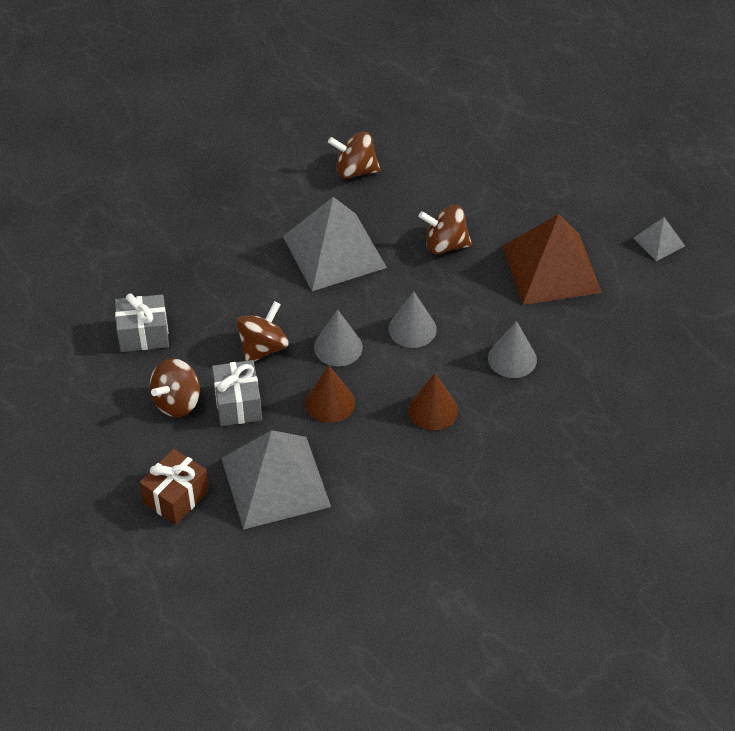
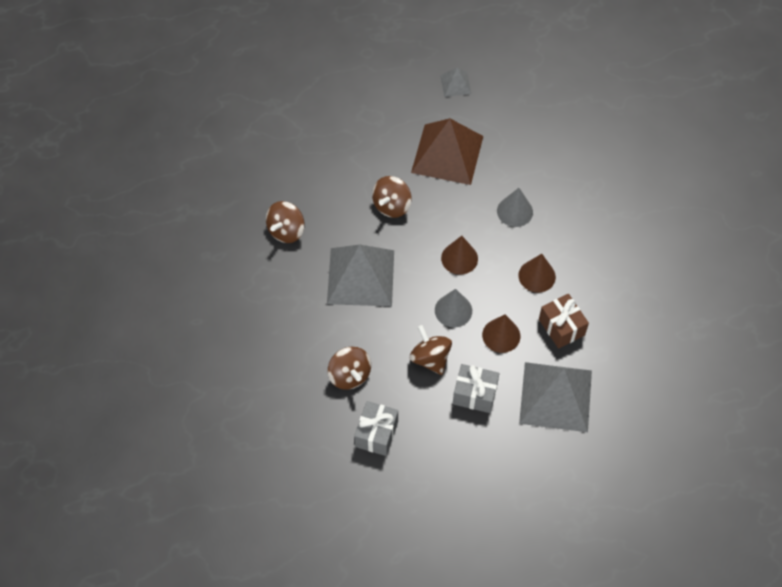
camera: 65 degrees left, 10 degrees up
brown gift [139,448,209,525] -> brown gift moved to [539,294,589,349]
brown spinning top [150,358,200,417] -> brown spinning top moved to [328,347,371,390]
grey cone [389,291,437,348] -> brown cone [441,236,478,275]

